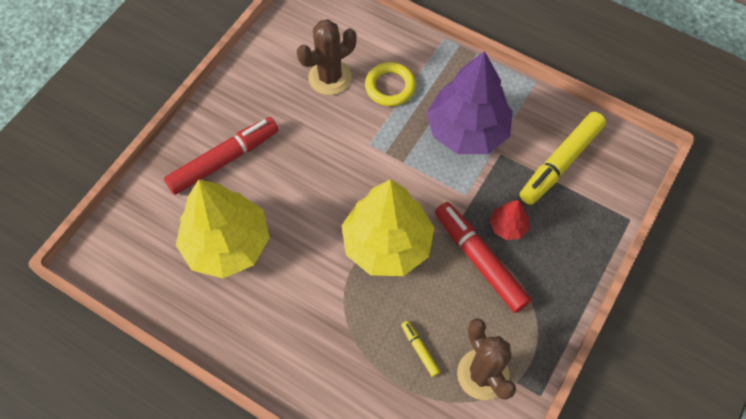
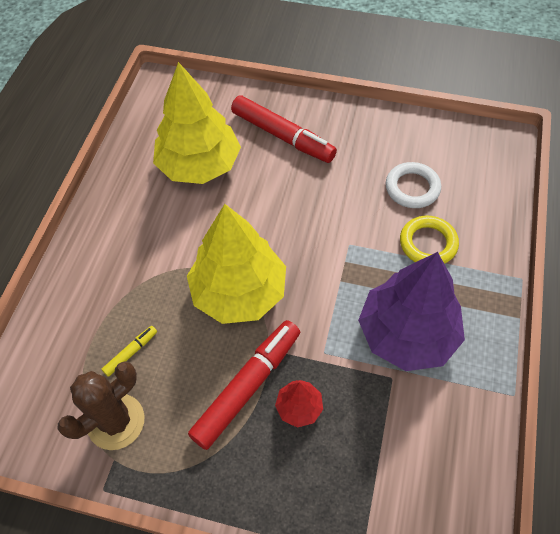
camera: 75 degrees right, 5 degrees down
brown cactus [297,19,357,95] -> white ring [386,162,441,208]
yellow marker [520,112,606,205] -> none

